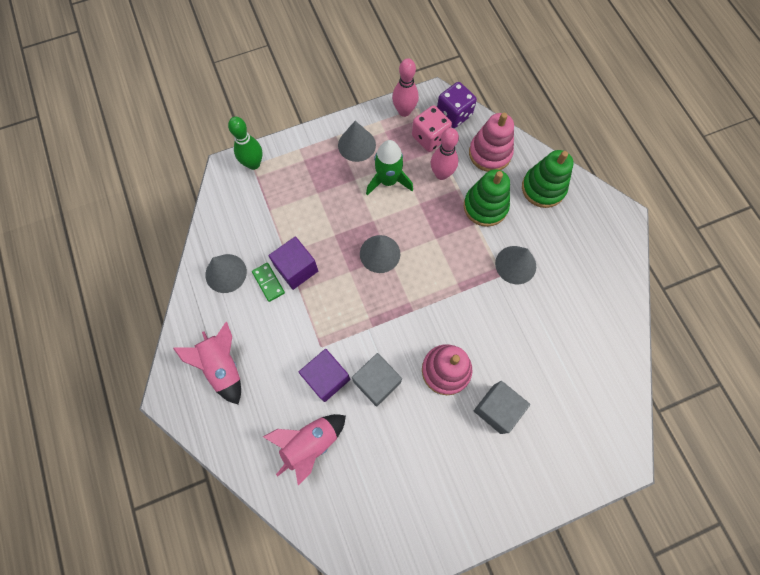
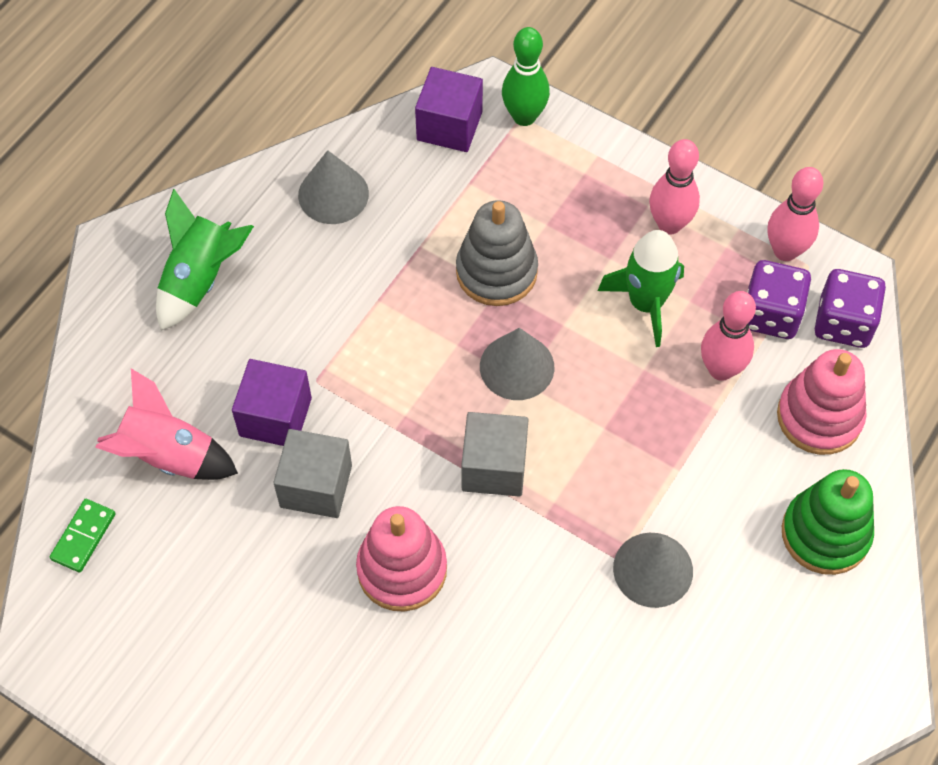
camera: 55 degrees right, 10 degrees down
pink rocket [173,322,241,404] -> green rocket [156,189,254,331]
green domino [252,263,285,302] -> green domino moved to [50,499,115,573]
purple cube [269,236,318,290] -> purple cube moved to [415,67,483,152]
grey cone [338,121,376,162] -> pink bowling pin [649,139,700,235]
pink dice [412,105,452,152] -> purple dice [747,260,811,339]
green stacking toy [464,169,510,227] -> none
grey cube [474,381,530,434] -> grey cube moved to [461,412,529,497]
none -> grey stacking toy [456,200,538,306]

